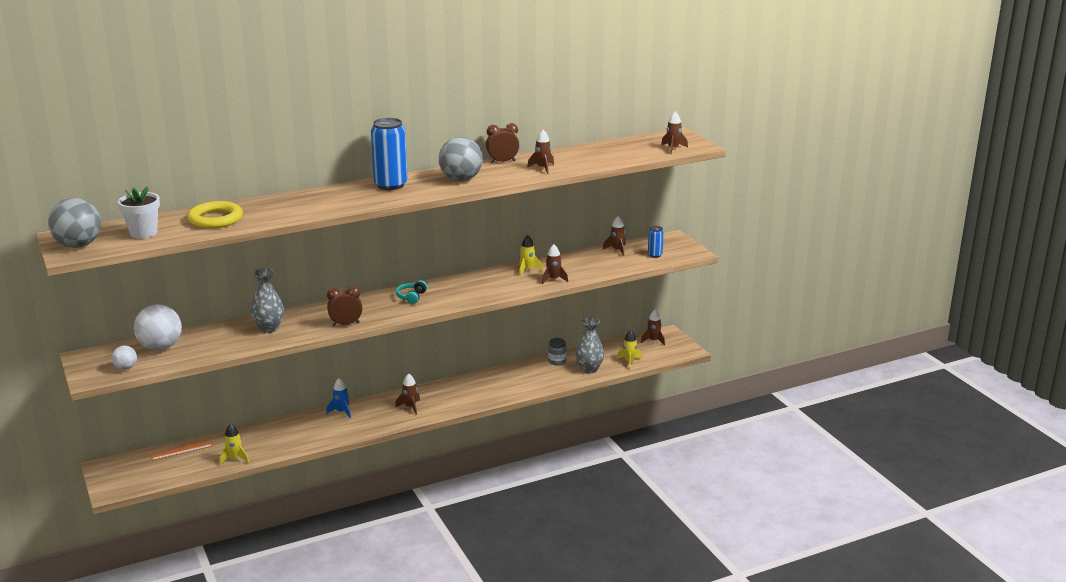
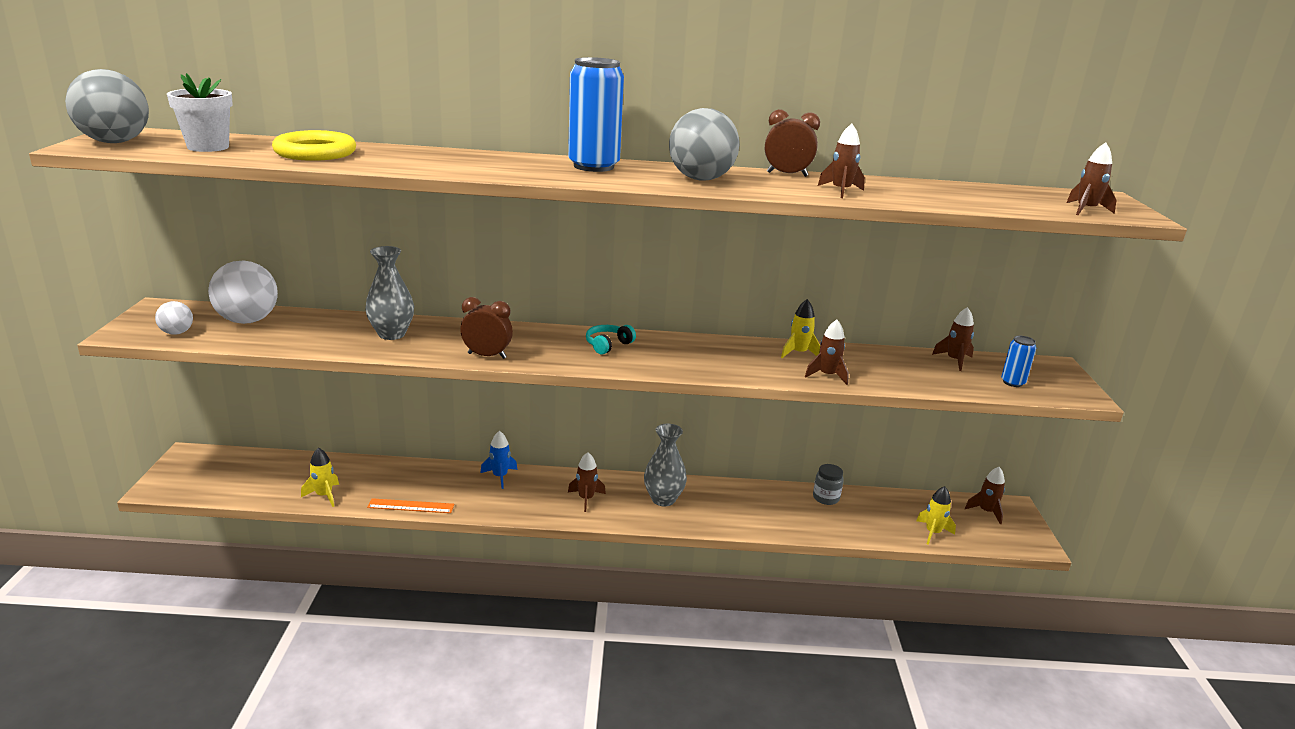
camera: 25 degrees right, 0 degrees up
orange ruler [150,440,213,461] -> orange ruler moved to [367,498,454,513]
grey vase [575,317,604,373] -> grey vase moved to [644,424,687,506]

